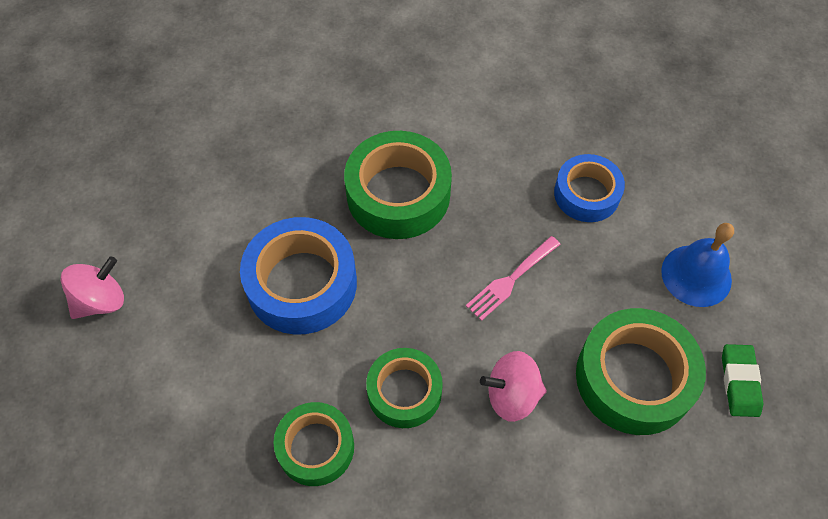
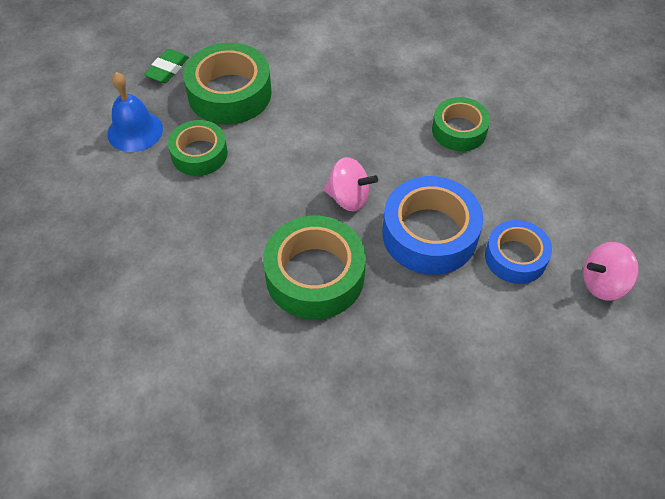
camera: 155 degrees left, 5 degrees down
green tape [366,348,443,428] -> green tape moved to [168,120,228,176]
pink fork [466,236,561,321] -> none
pink spinning top [480,351,547,422] -> pink spinning top moved to [324,157,378,211]
blue tape [554,154,625,222] -> blue tape moved to [485,220,552,284]

